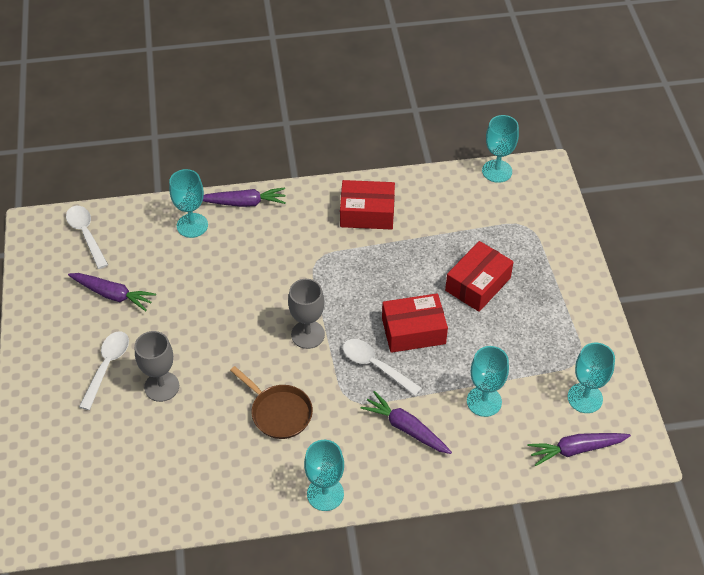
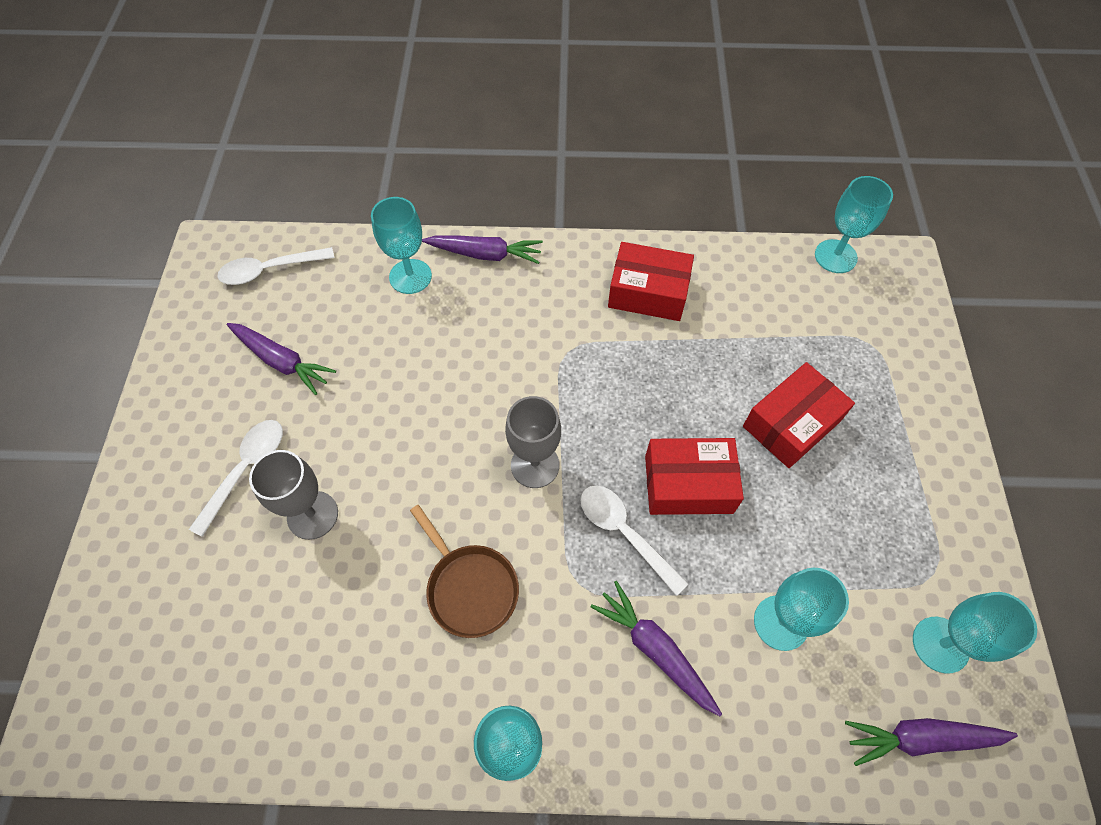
camera: 10 degrees right, 10 degrees up
white spoon [66,206,108,269] -> white spoon turned 90 degrees counterclockwise [218,247,335,285]

